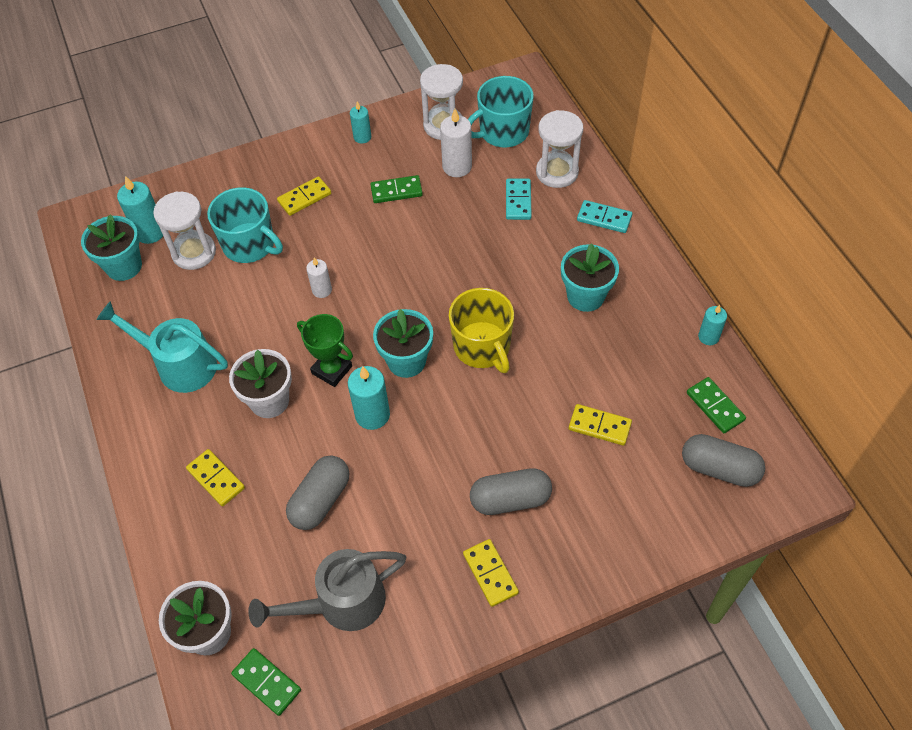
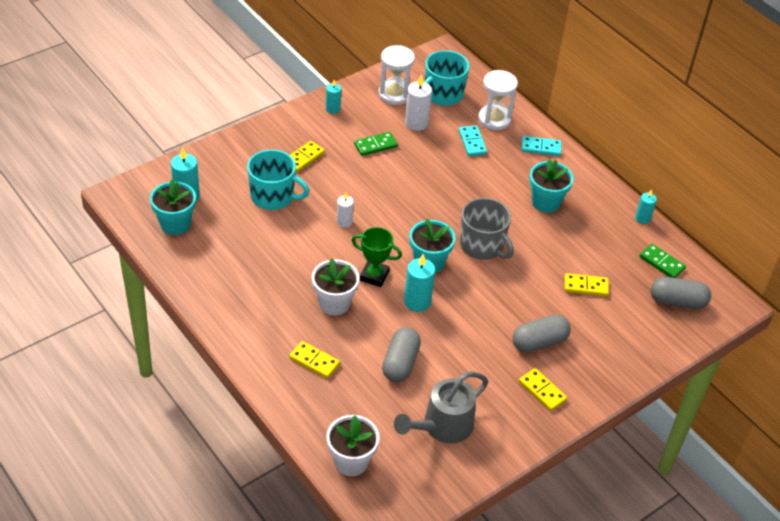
camera: 20 degrees left, 10 degrees down
turquoise watering can [96,301,228,393] -> none
white hourglass [153,191,216,270] -> none
green domino [231,648,301,716] -> none
yellow mug [449,288,514,374] -> grey mug [460,198,514,260]

